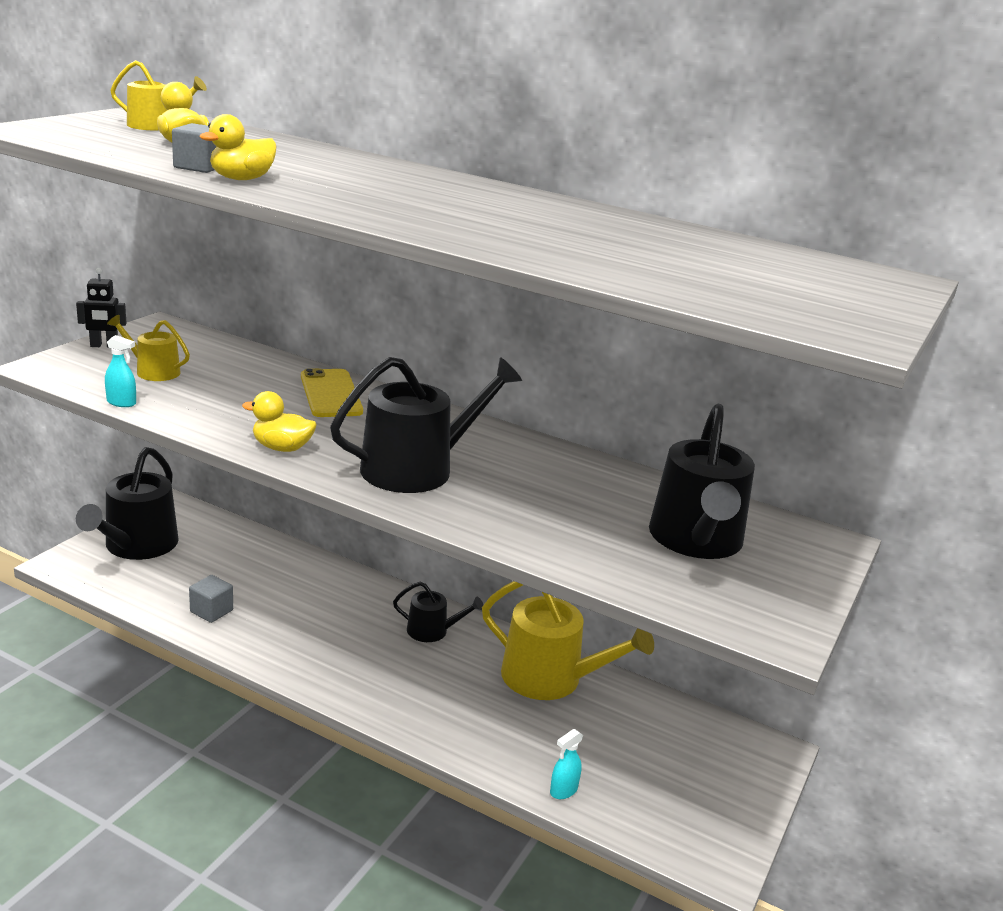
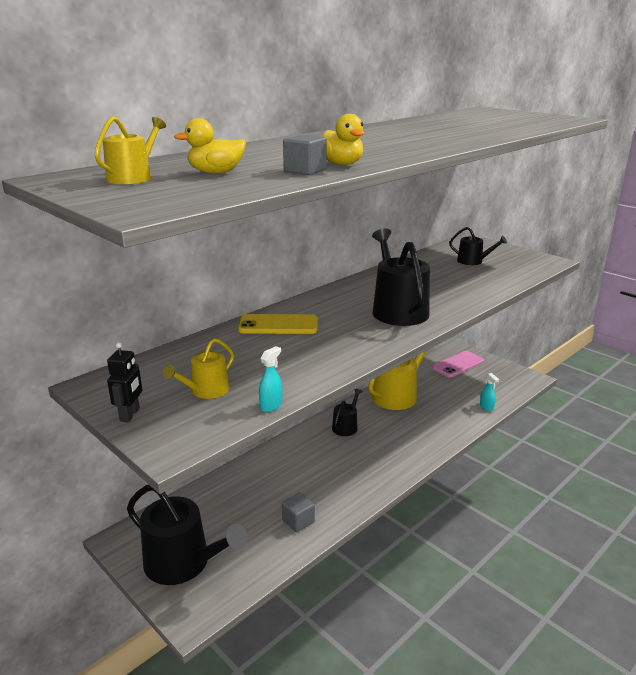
camera: 70 degrees left, 0 degrees up
yellow duck [242,391,317,452] -> none
black watering can [649,404,755,559] -> black watering can [449,227,507,265], size x0.53
none -> pink phone [432,351,484,378]

